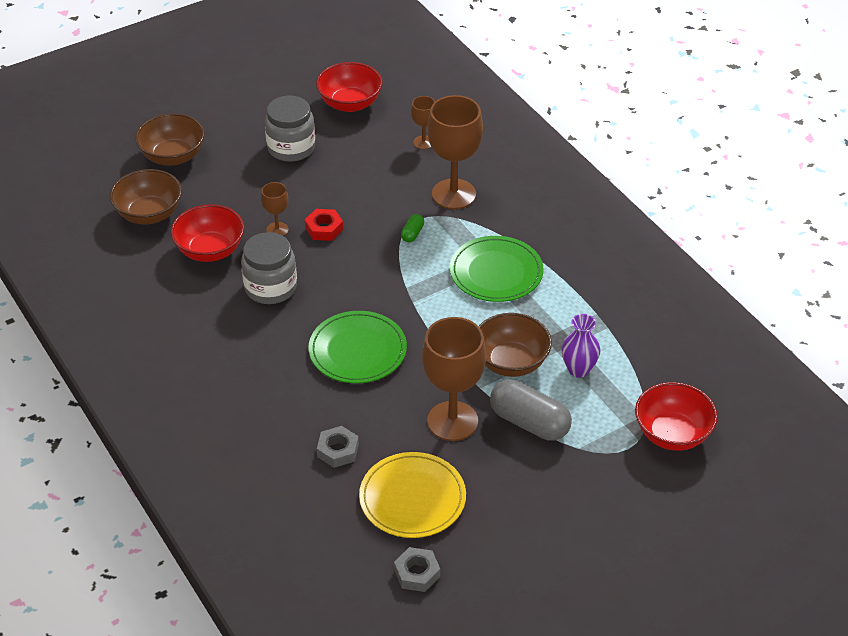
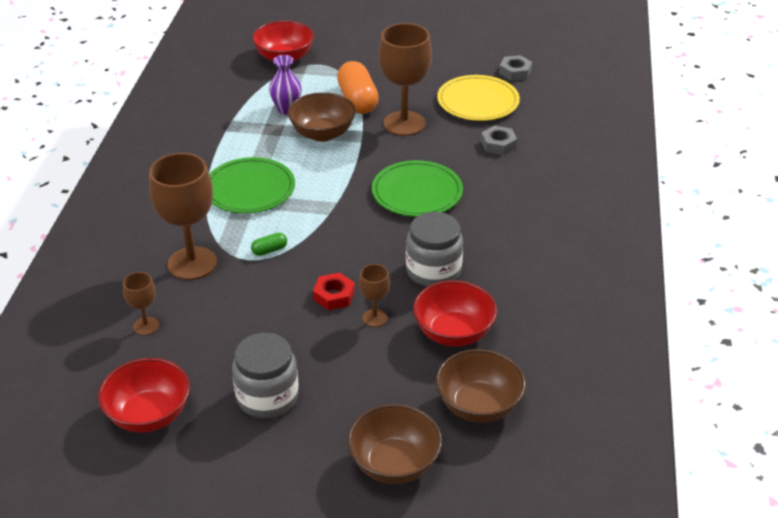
camera: 140 degrees left, 5 degrees down
grey capsule [490,379,572,440] -> orange capsule [337,61,379,114]

